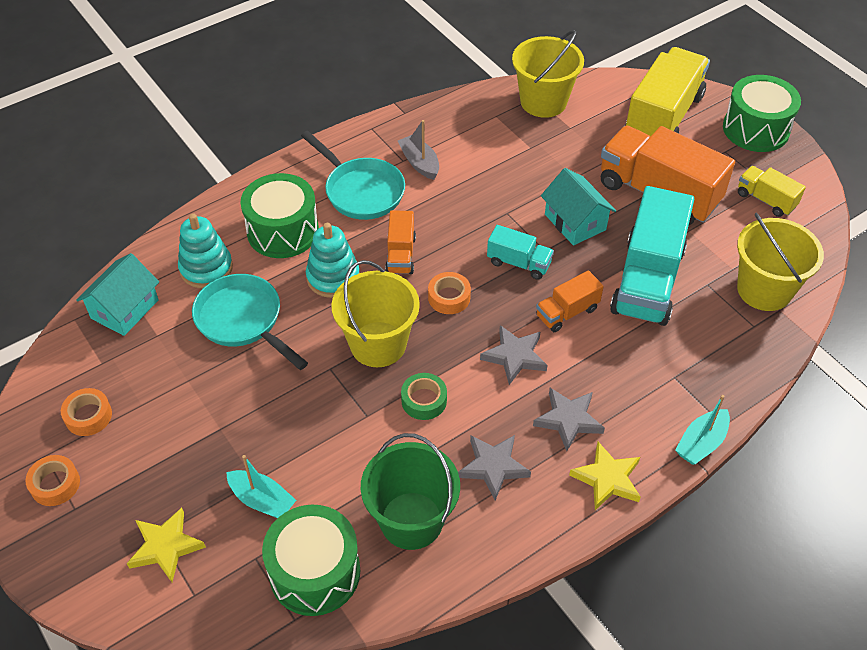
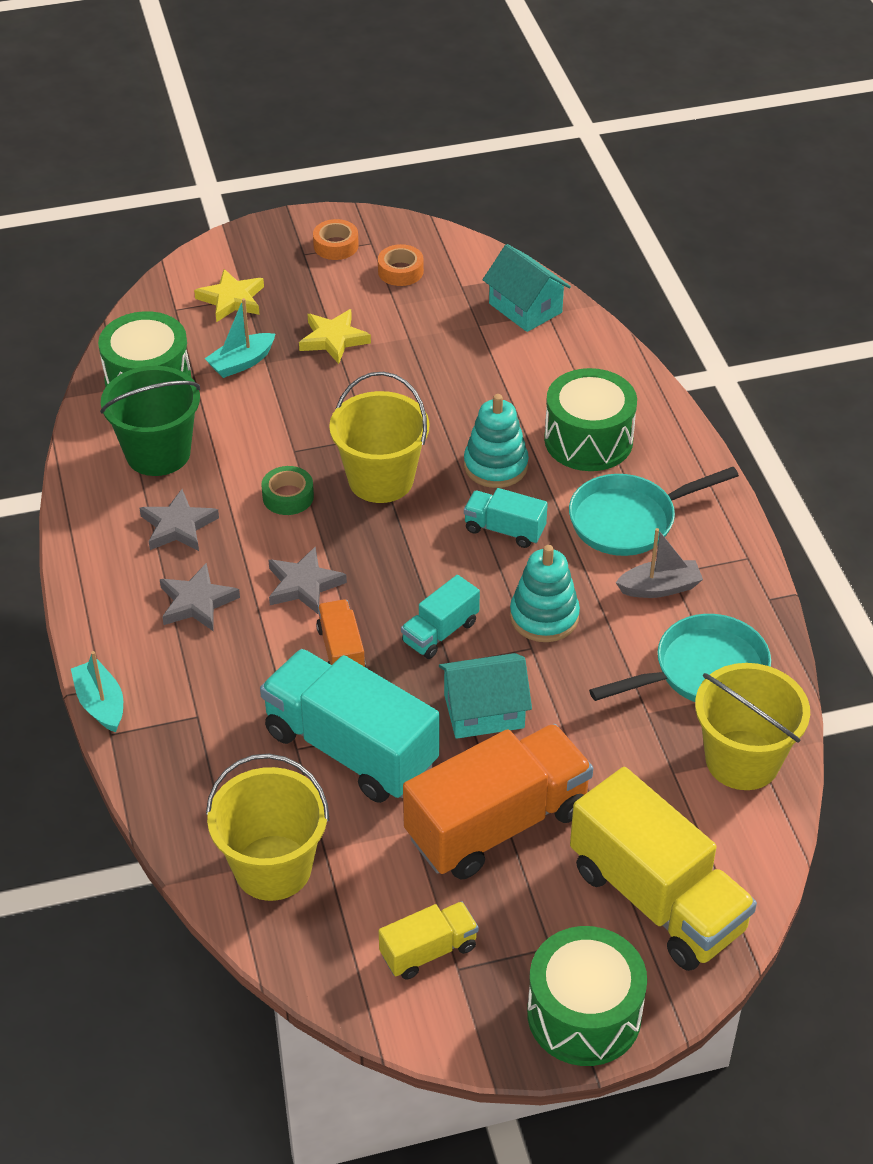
camera: 110 degrees right, 5 degrees down
turquoise stacking toy [178,213,233,288] -> turquoise stacking toy moved to [510,545,580,642]
turquoise pan [192,274,308,370] -> turquoise pan moved to [589,614,771,702]
orange truck [385,210,416,274] -> turquoise truck [464,488,548,548]
orange tape [428,272,471,314] -> none
yellow star [569,442,641,510] -> yellow star moved to [299,309,371,364]

